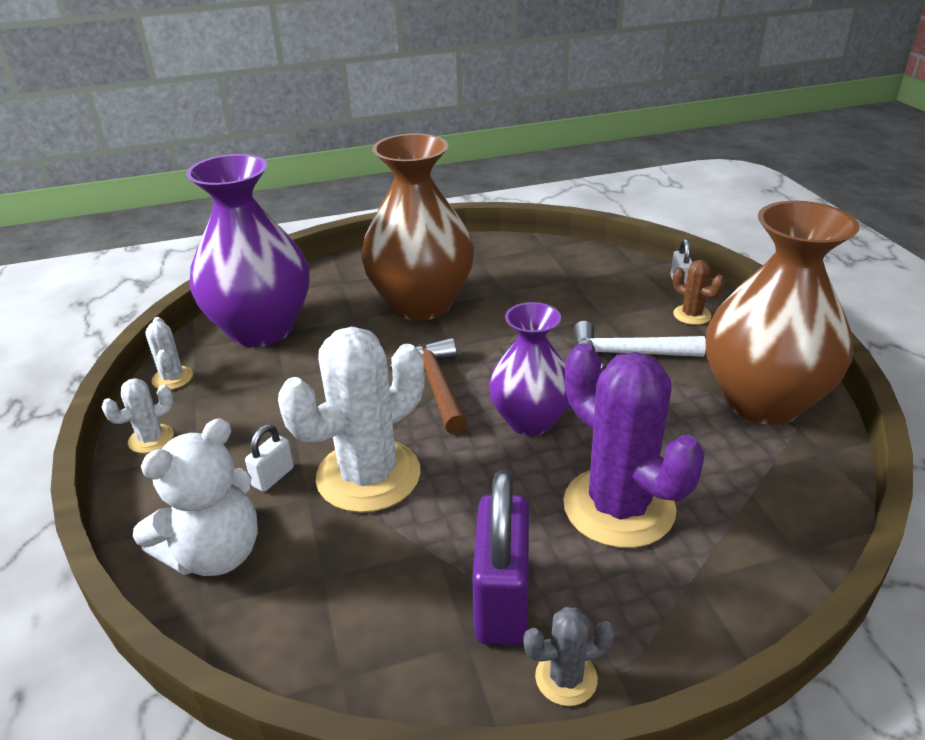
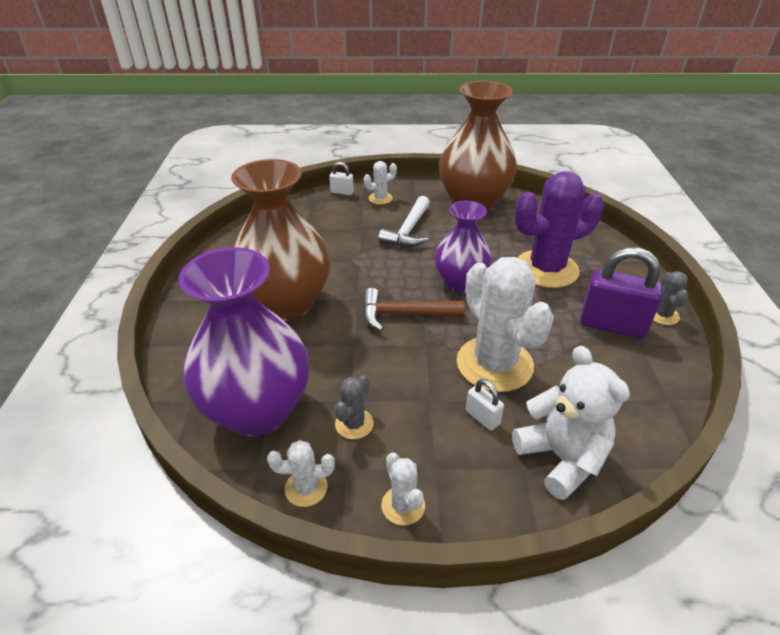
camera: 75 degrees left, 5 degrees up
brown cactus [673,260,725,325] -> white cactus [364,161,397,205]
none -> grey cactus [335,375,374,439]

